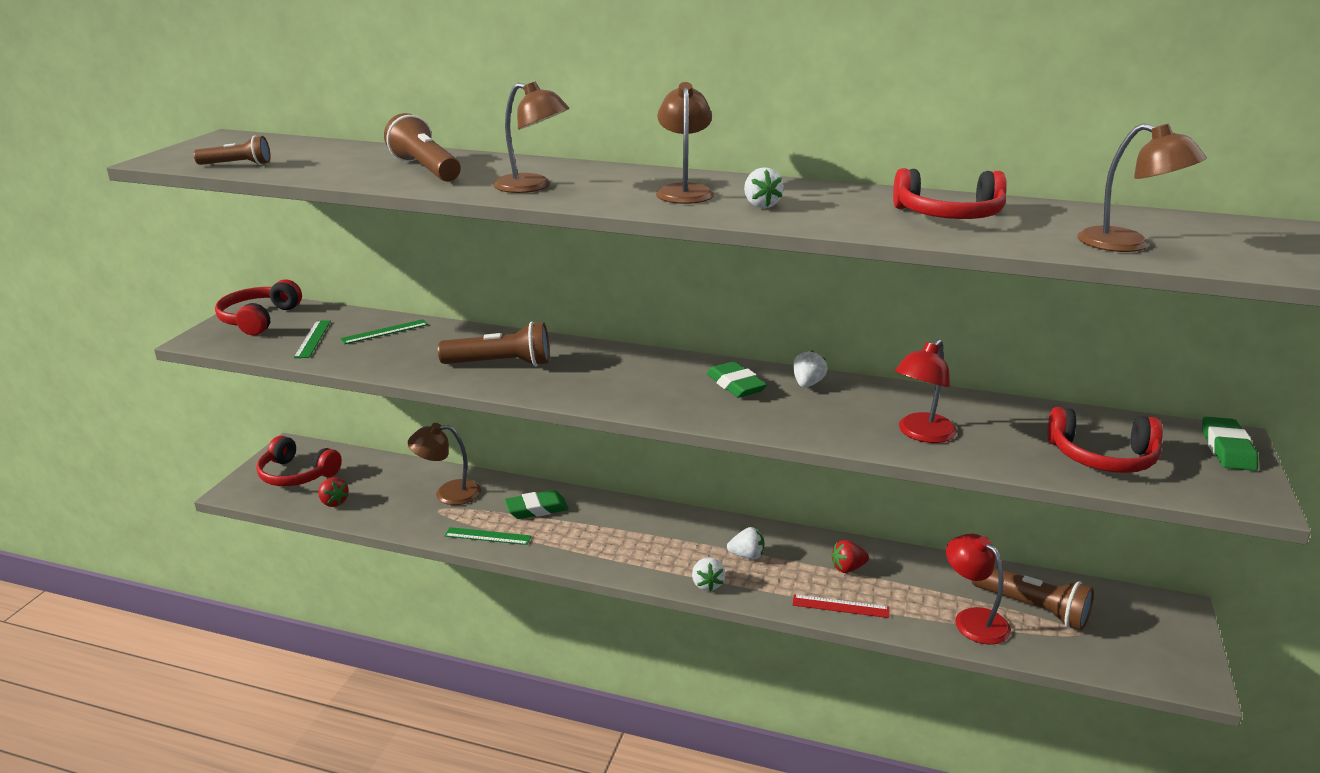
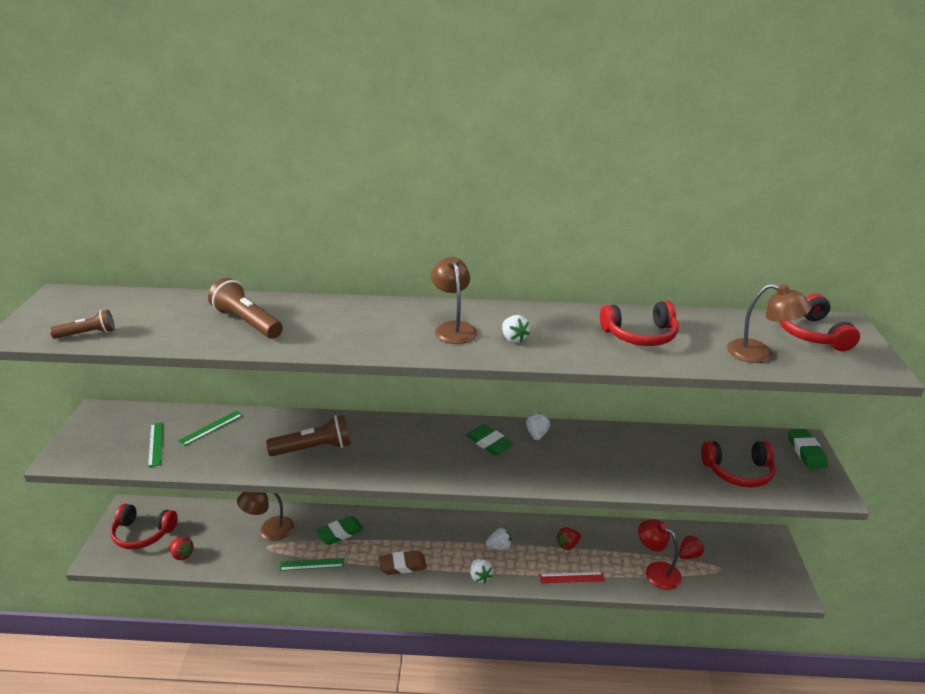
camera: 15 degrees left, 5 degrees up
red headphones [215,279,302,335] -> red headphones moved to [779,294,860,351]
brown lamp [493,81,570,193] -> none
red lamp [895,339,957,443] -> none
brown flashlight [972,567,1094,630] -> red strawberry [679,535,704,559]
none -> brown eraser [379,551,427,575]

